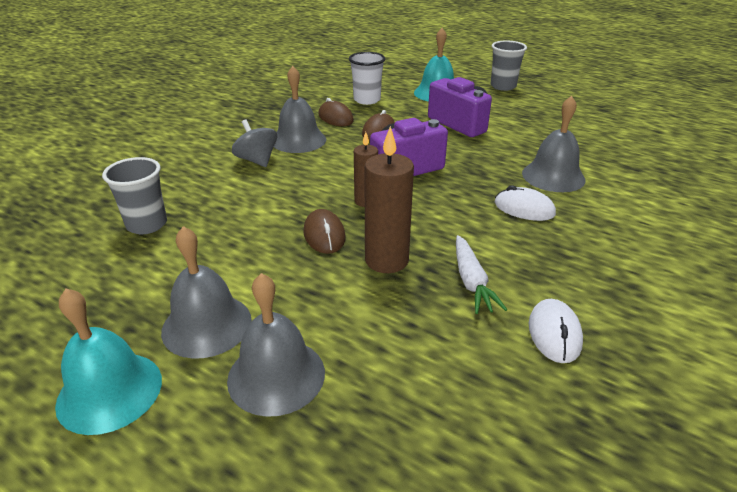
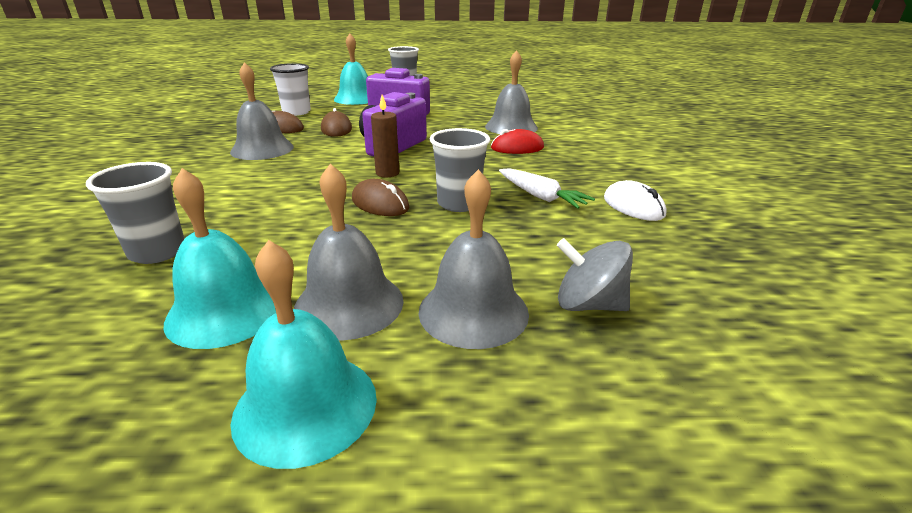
camera: 35 degrees left, 5 degrees down
grey spinning top [232,119,277,167] -> grey spinning top moved to [557,238,633,311]
brown candle [364,126,414,273] -> grey cup [430,128,490,212]
white mouse [495,185,556,221] -> red mouse [491,129,544,154]
none -> turquoise bell [164,168,276,349]

